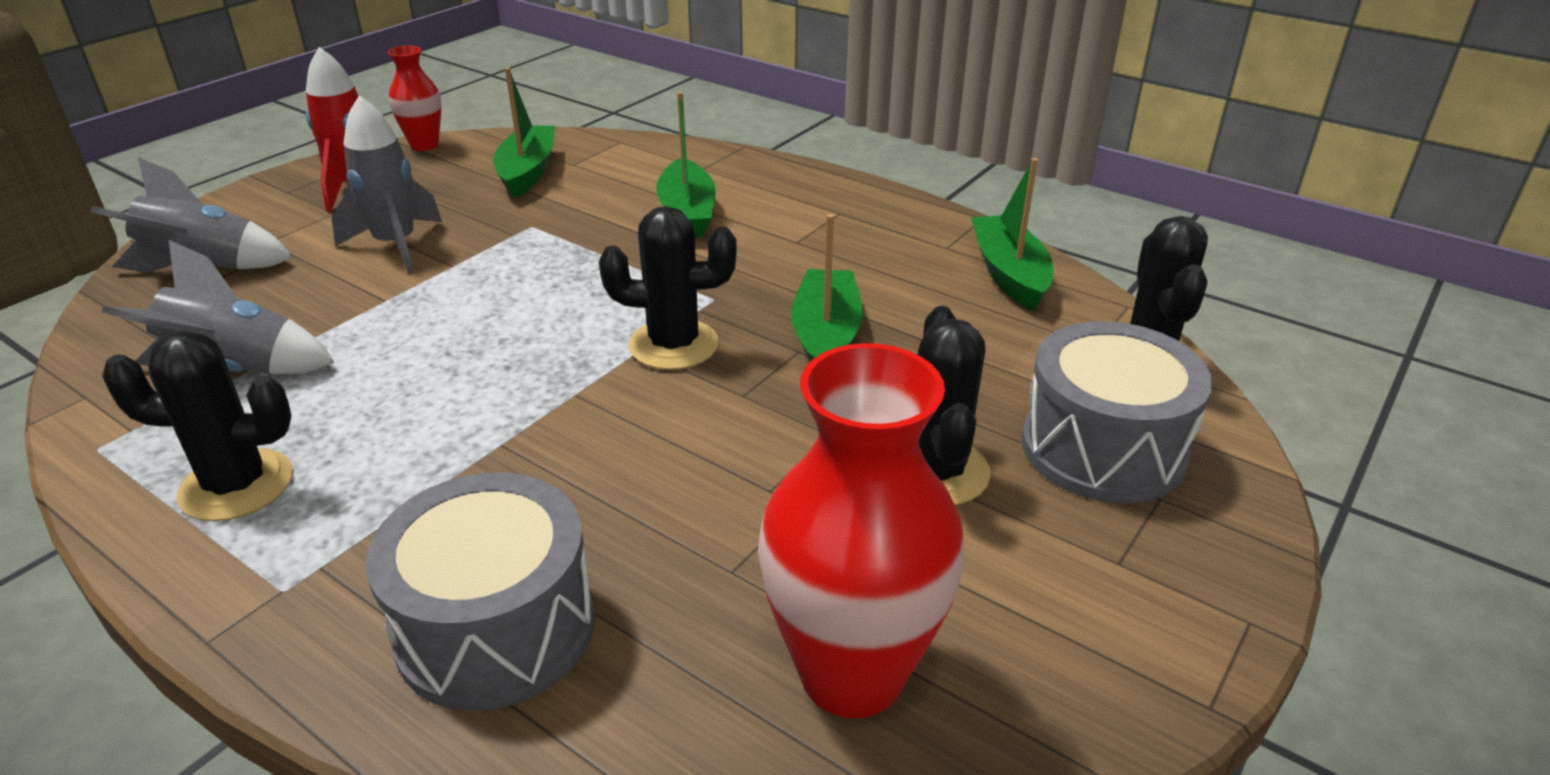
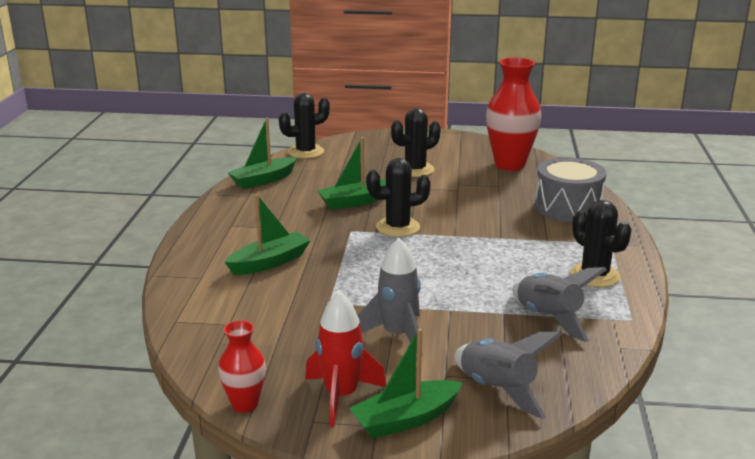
camera: 120 degrees left, 10 degrees down
green boat [494,67,555,198] -> green boat moved to [349,328,463,439]
black cactus [599,206,737,370] -> black cactus turned 75 degrees counterclockwise [366,158,431,237]
grey drum [1022,321,1213,503] -> none

